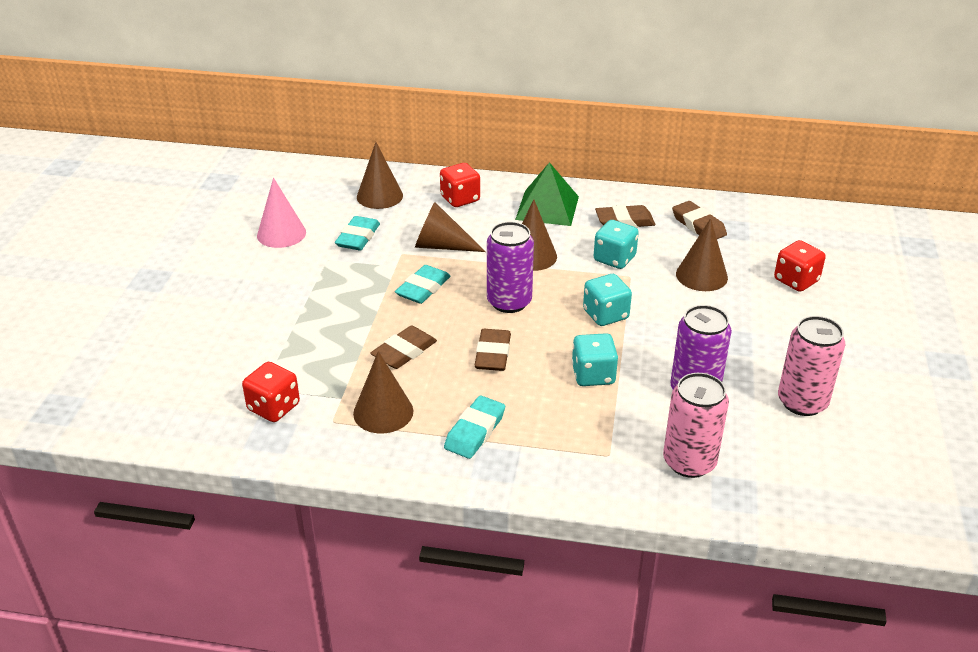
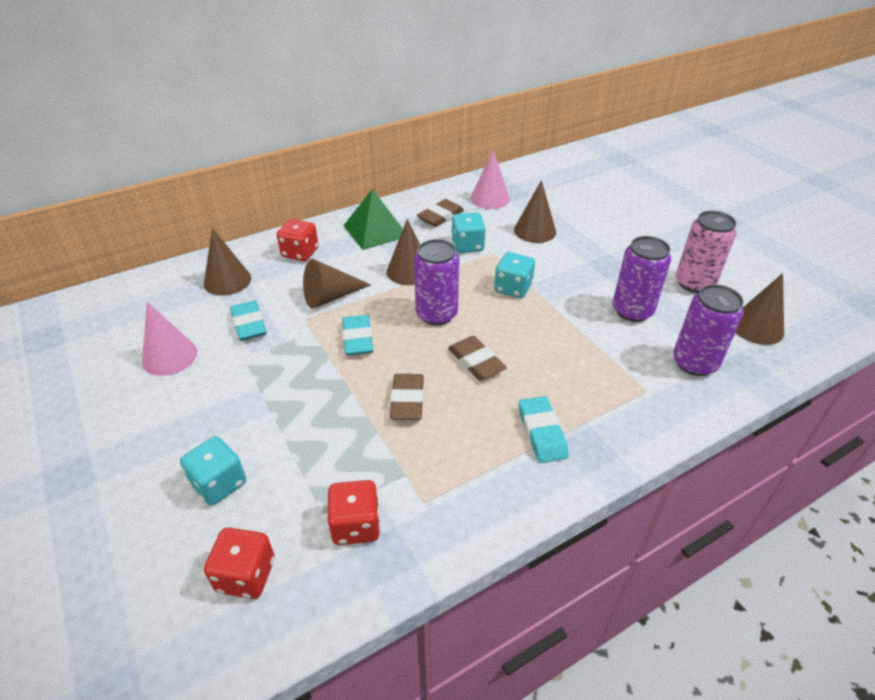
camera: 40 degrees left, 5 degrees up
brown cone [353,351,414,433] -> brown cone moved to [736,273,784,345]
turquoise dice [572,333,618,386] -> turquoise dice moved to [180,436,246,505]
pink can [663,373,729,478] -> purple can [673,284,744,376]
brown eraser [672,201,727,239] -> pink cone [471,150,510,209]
red dice [774,240,826,292] -> red dice moved to [204,528,275,599]

